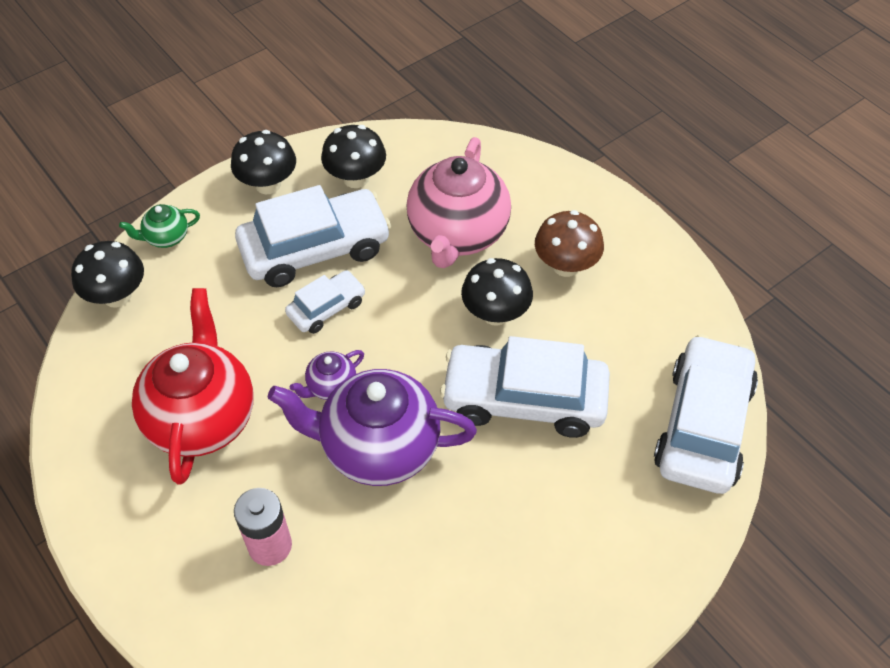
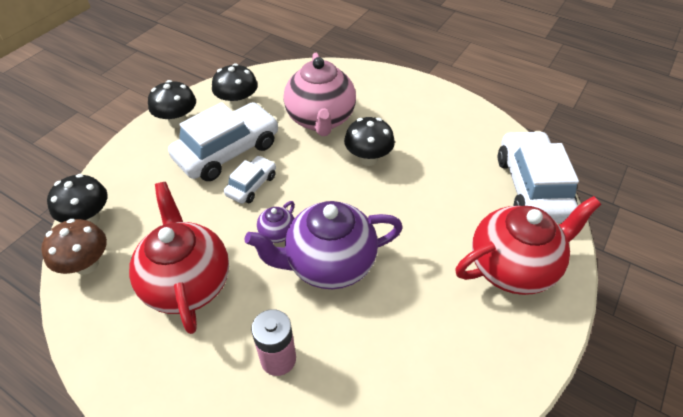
camera: 20 degrees left, 5 degrees down
green teapot [119,204,200,248] -> none
white car [440,336,610,438] -> none
brown mushroom [535,210,604,277] -> brown mushroom moved to [41,219,107,275]
none -> red teapot [456,196,601,295]

